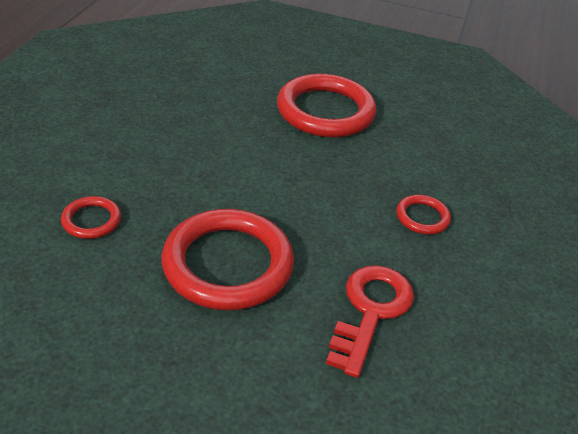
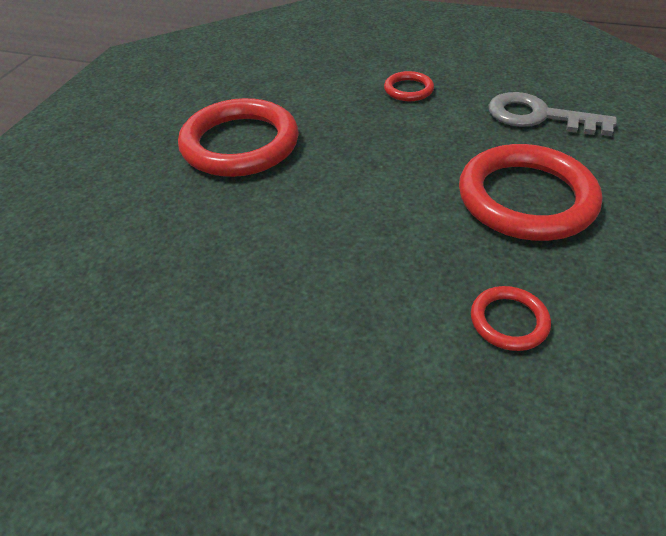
camera: 85 degrees left, 5 degrees up
red key [326,265,414,378] -> grey key [489,92,617,136]

